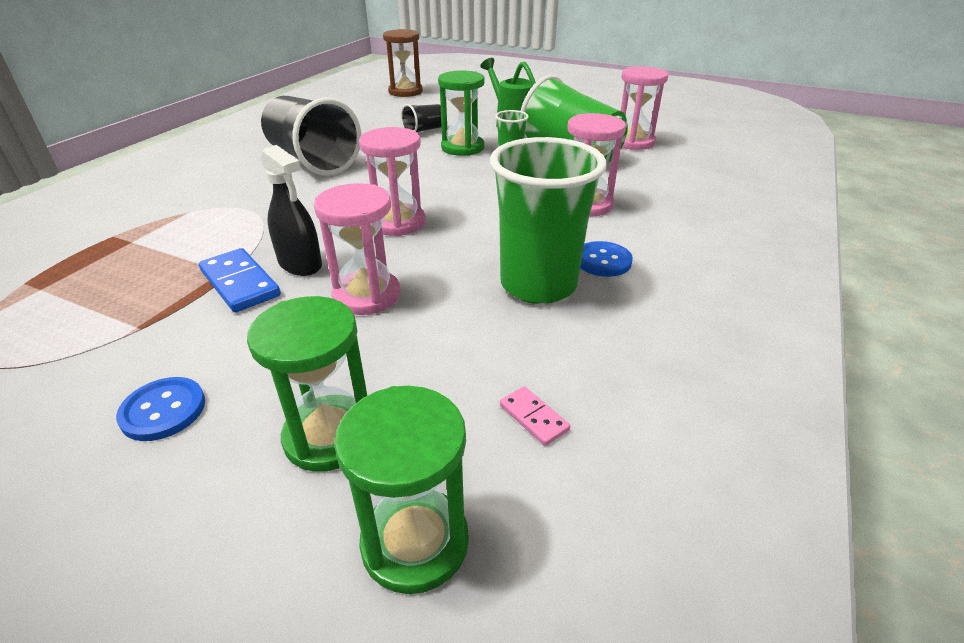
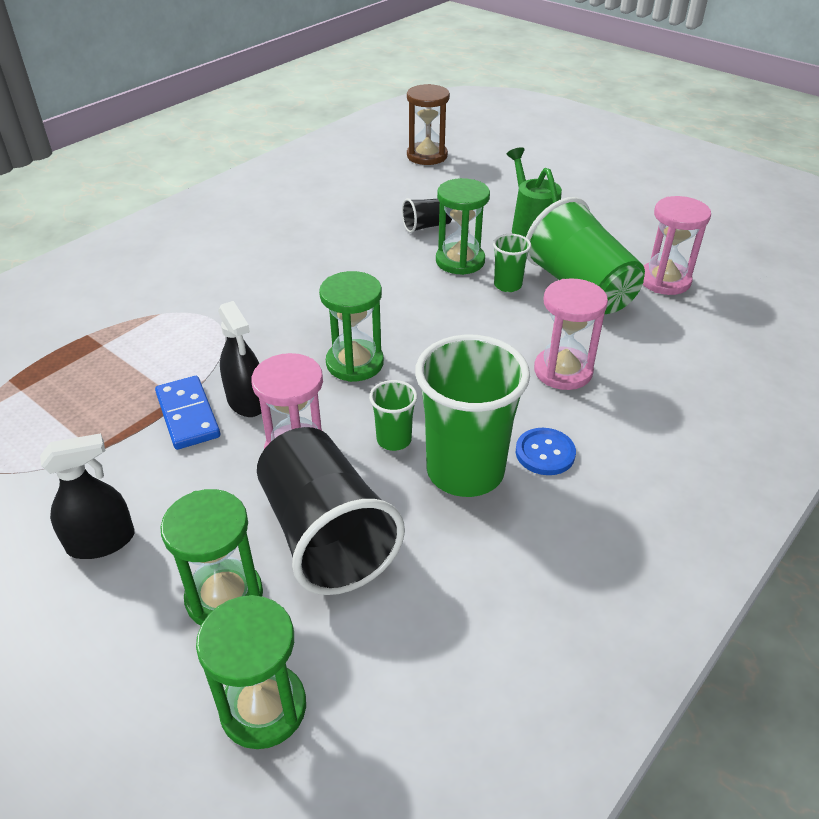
camera: 15 degrees right, 5 degrees up
blue button [116,377,205,441] -> black spray bottle [40,433,134,559]
black cup [261,96,362,176] -> black cup moved to [257,427,405,595]
pink hourglass [359,127,426,236] -> green hourglass [319,271,384,382]
pink domino [500,386,570,446] -> none
none -> green cup [369,380,417,451]

